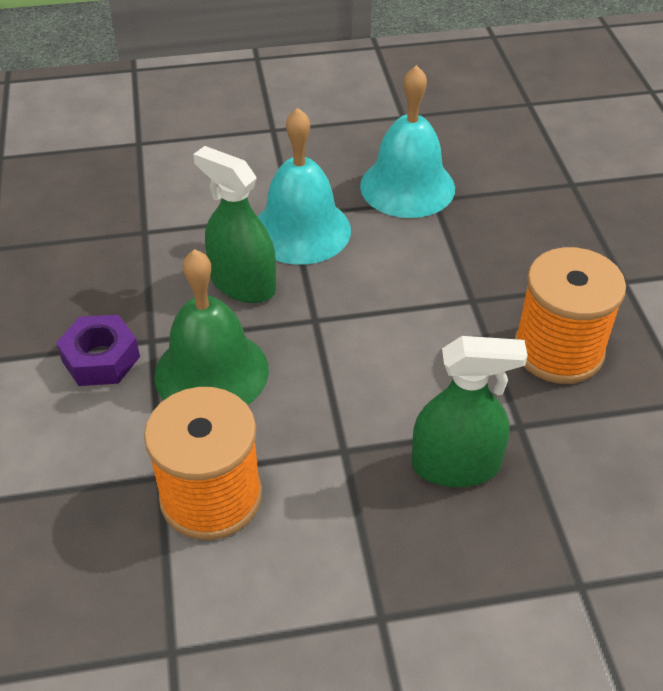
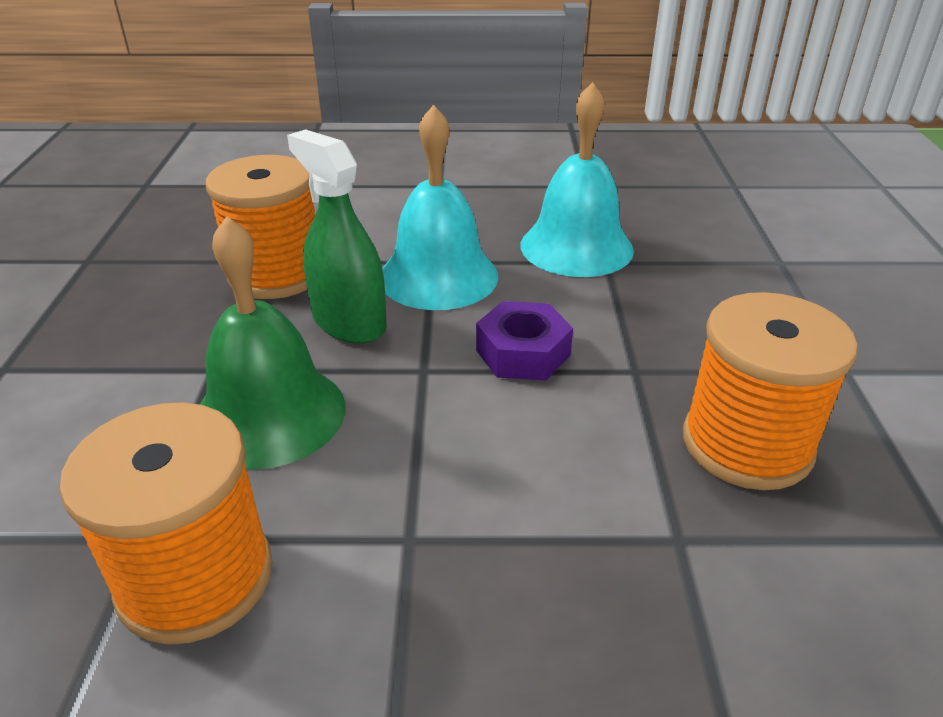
camera: 10 degrees right, 10 degrees down
purple nut [56,315,140,386] -> purple nut moved to [476,301,573,380]
green spray bottle [412,336,528,487] -> none
none -> orange spool [206,155,315,299]

